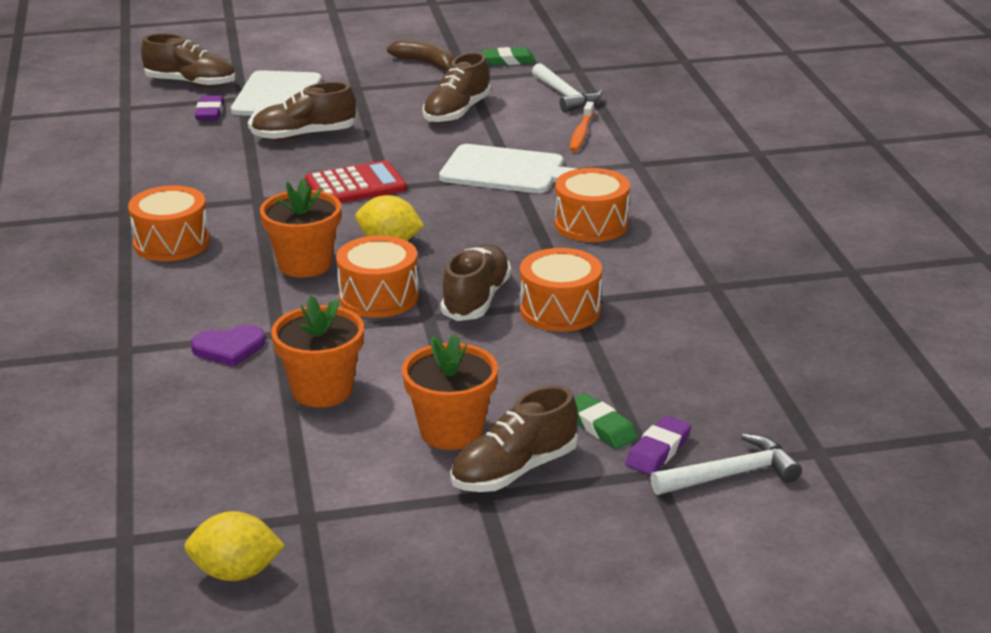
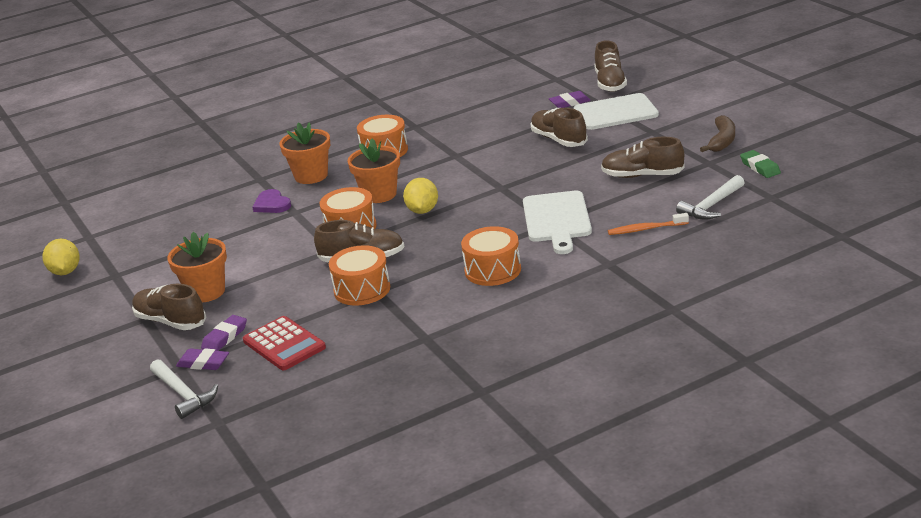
camera: 75 degrees right, 0 degrees up
orange flower pot [271,296,364,408] -> orange flower pot moved to [279,122,330,184]
red calculator [305,160,407,203] -> red calculator moved to [243,316,326,370]
green eraser [575,393,638,449] -> purple eraser [201,315,247,351]

